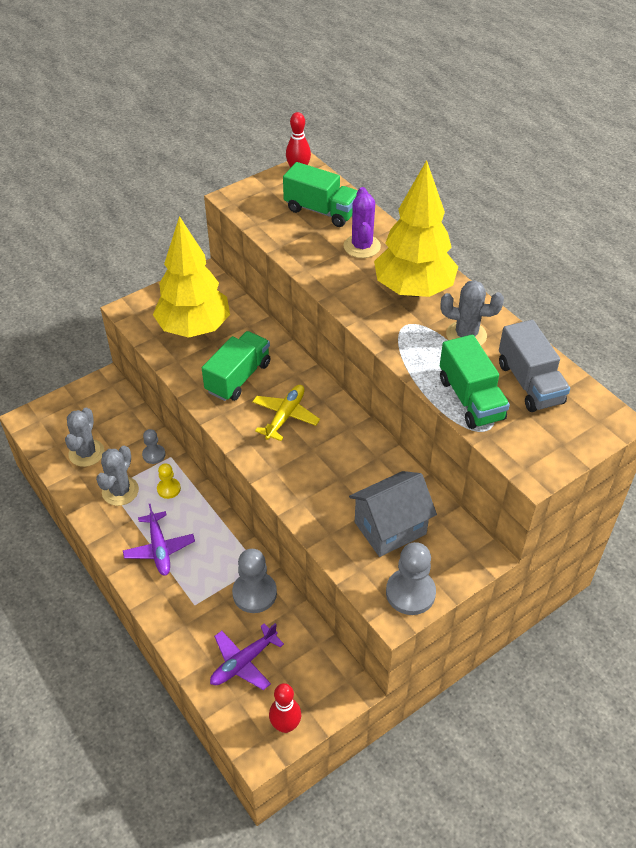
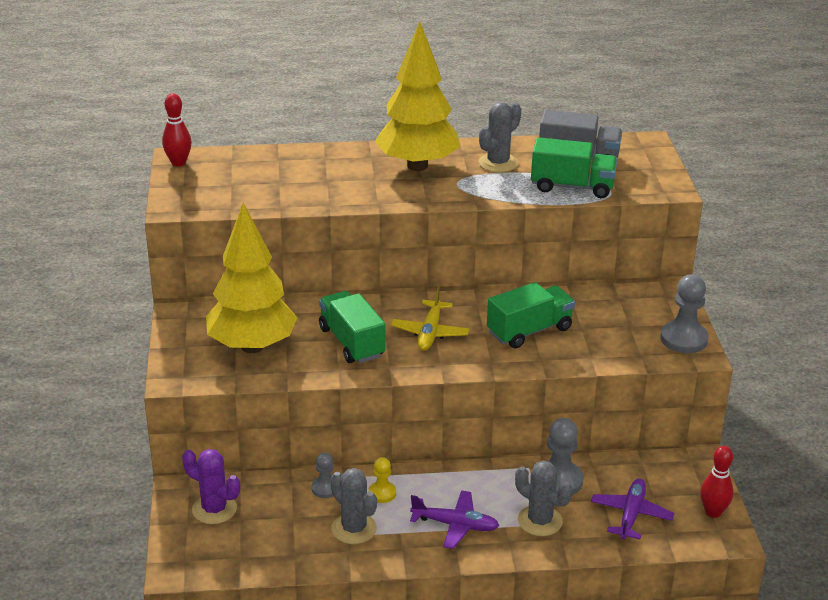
camera: 60 degrees left, 15 degrees down
grey cactus [65,408,104,467] -> grey cactus moved to [515,461,572,536]
purple plane [210,623,284,690] -> purple plane turned 150 degrees counterclockwise [591,478,674,540]
yellow plane [252,385,320,441] -> yellow plane turned 135 degrees counterclockwise [391,287,470,351]
green truck [283,162,358,227] -> green truck moved to [487,282,575,349]
purple cactus [344,187,381,258] -> purple cactus moved to [182,449,240,524]
grey house [349,471,437,557] -> none

